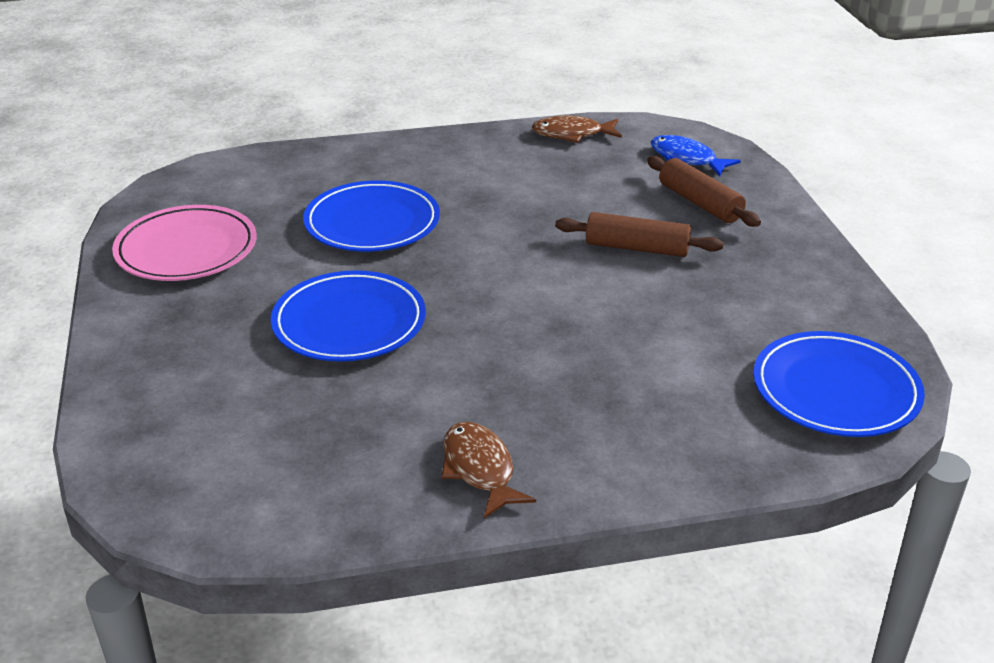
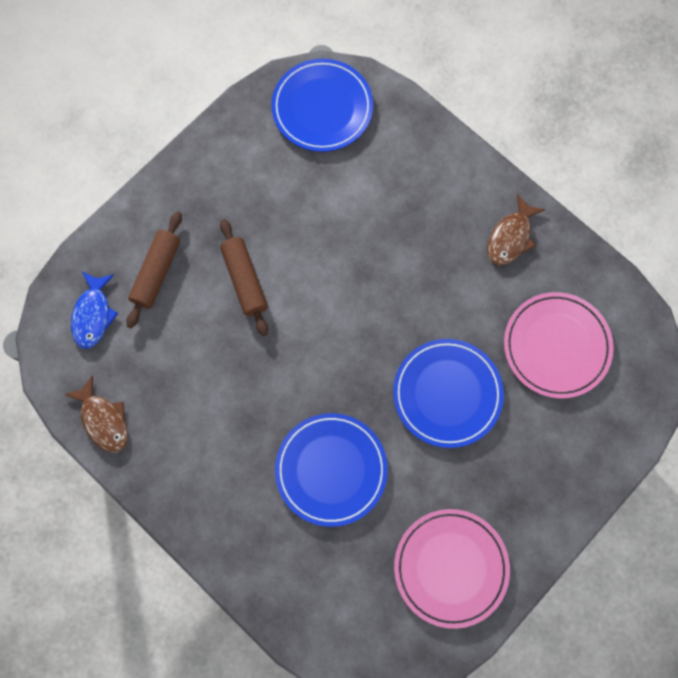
camera: 125 degrees left, 40 degrees up
none -> pink plate [504,292,614,398]

